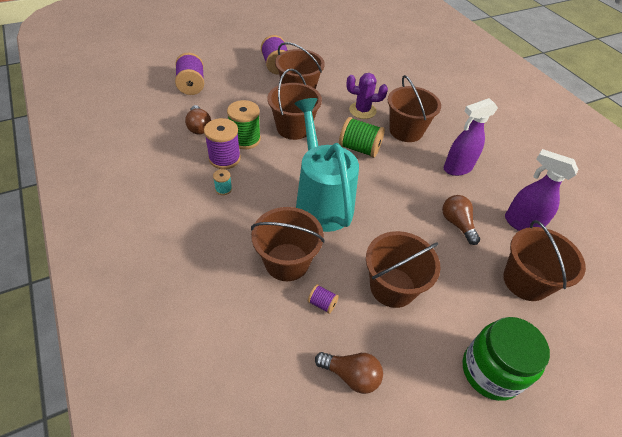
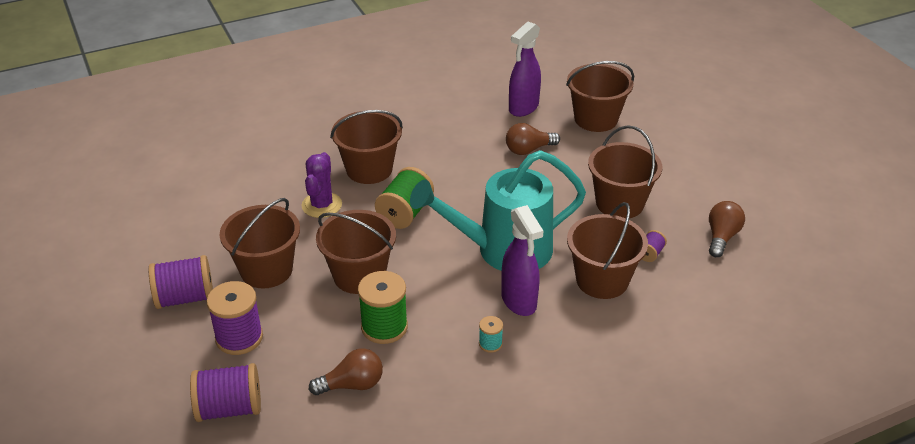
camera: 85 degrees left, 10 degrees down
purple spool [204,118,241,169] -> purple spool moved to [207,281,263,355]
purple spray bottle [444,98,498,176] -> purple spray bottle moved to [501,205,543,316]
green jar [463,317,550,401] -> none

